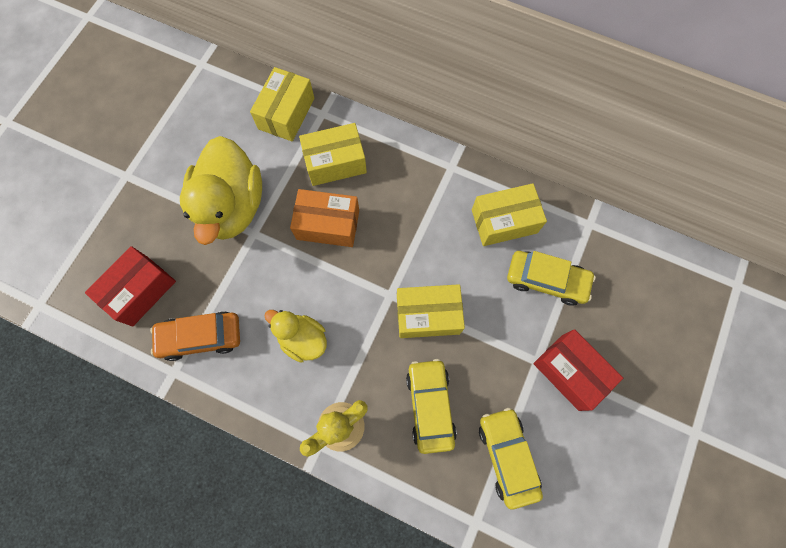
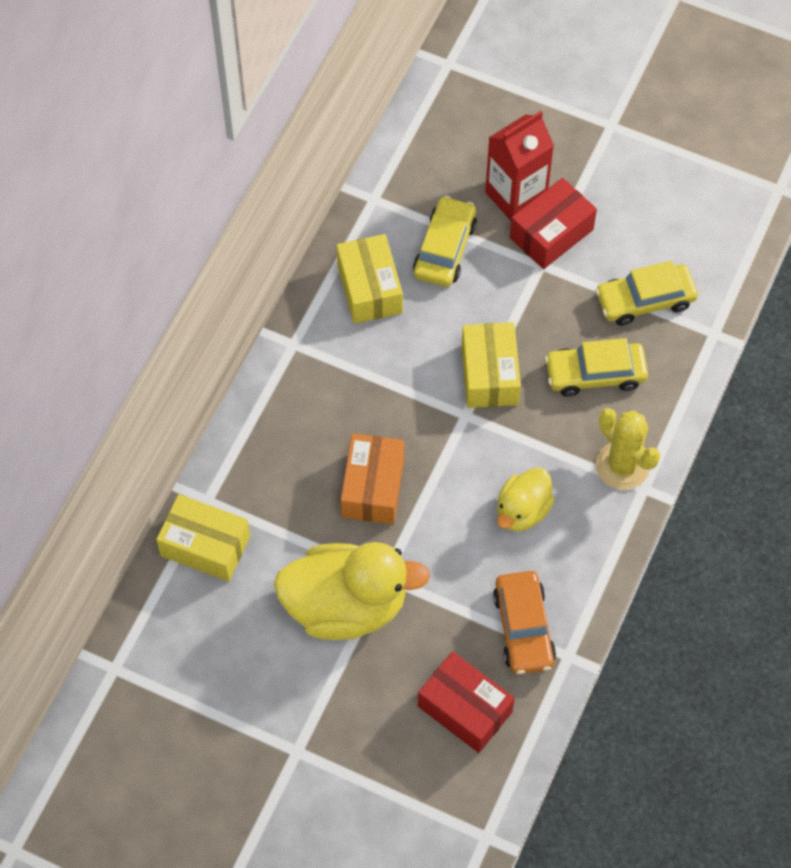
camera: 90 degrees left, 10 degrees down
yellow box [299,123,367,186] -> none
none -> red carton [485,111,554,221]

